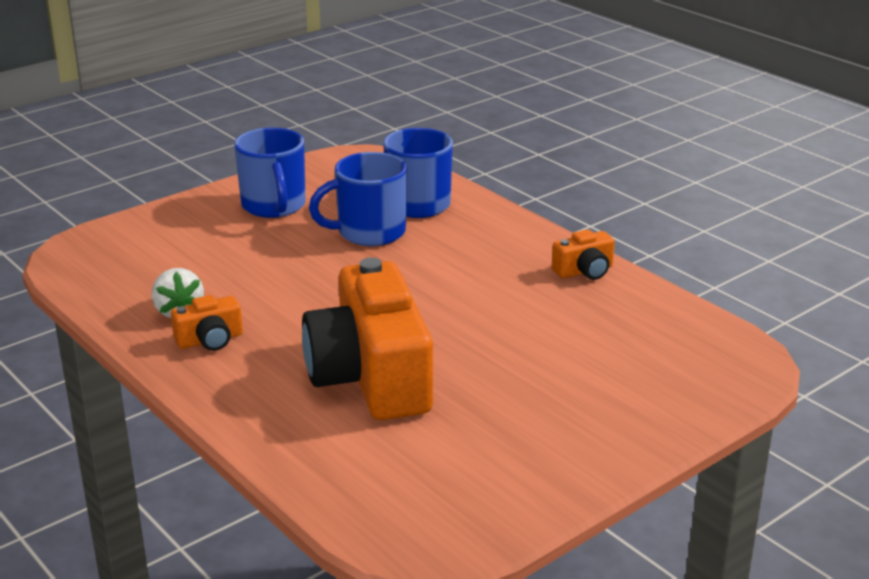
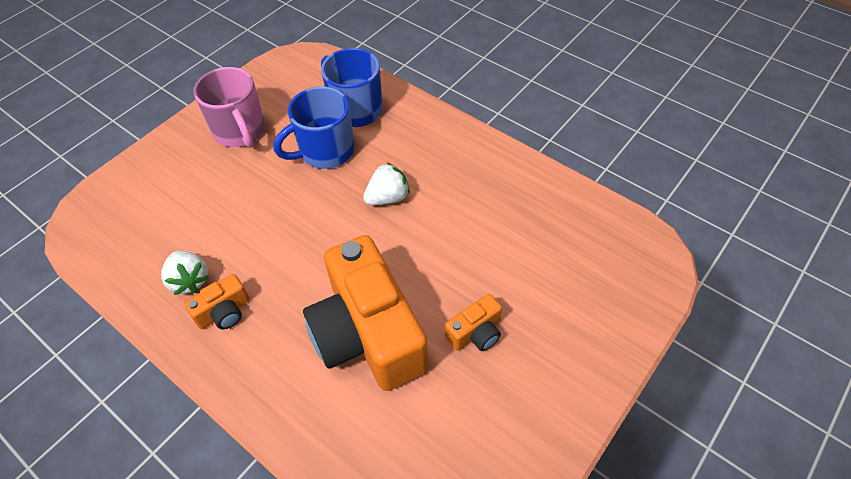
camera: 10 degrees left, 25 degrees up
blue mug [234,128,306,218] -> pink mug [194,67,265,148]
orange camera [552,229,615,280] -> orange camera moved to [445,294,502,351]
none -> white strawberry [363,163,410,205]

